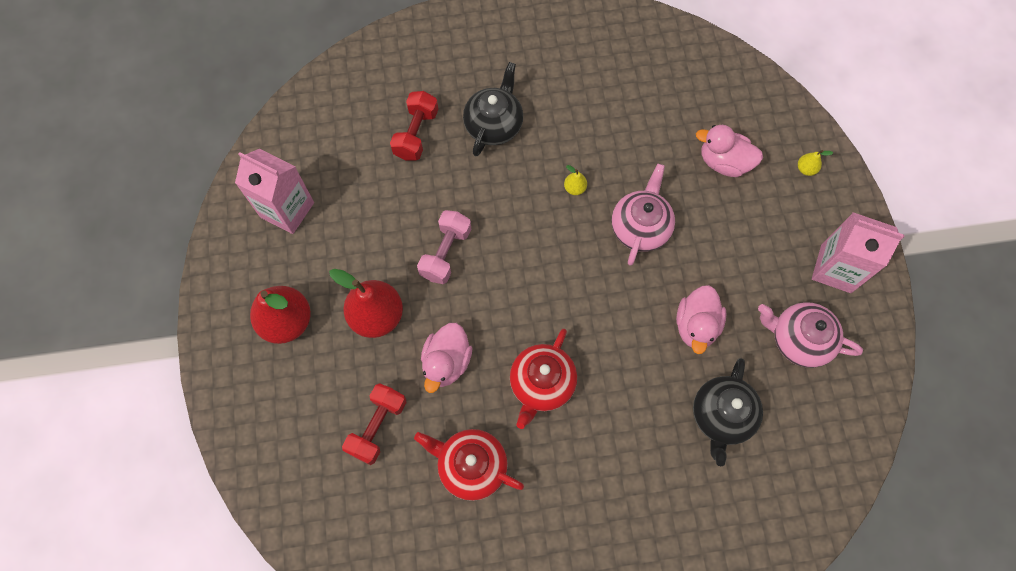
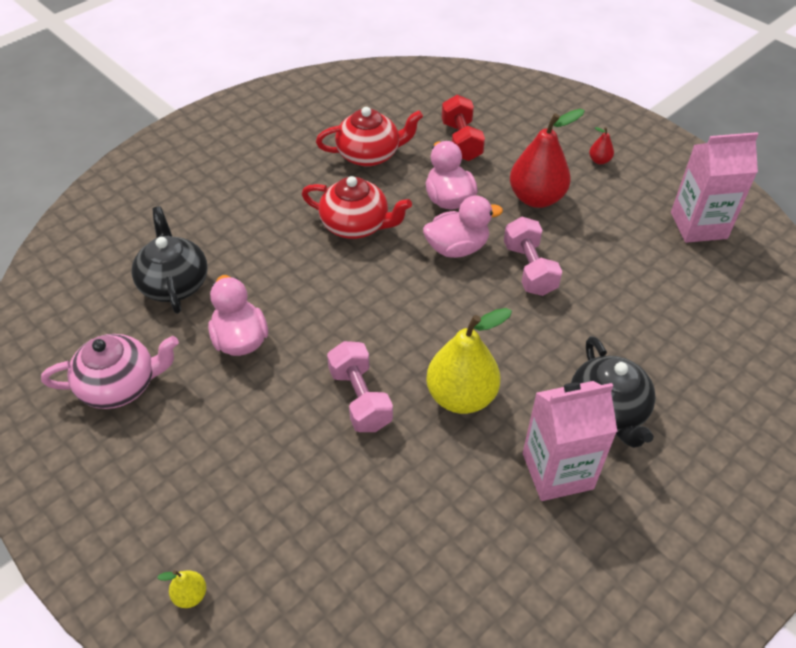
camera: 145 degrees right, 20 degrees down
red pear [250,286,311,344] -> red pear [589,127,614,164], size x0.43
red dumbbell [390,91,438,161] -> none
red teapot [510,329,577,429] -> red teapot turned 120 degrees clockwise [302,176,412,239]
yellow pear [564,165,587,195] -> yellow pear [426,308,512,414], size x2.35
pink teapot [612,164,675,266] -> pink dumbbell [327,341,393,432]
pink duck [696,125,763,177] -> pink duck moved to [423,195,503,258]
pink carton [812,212,905,293] -> pink carton moved to [523,381,618,501]

